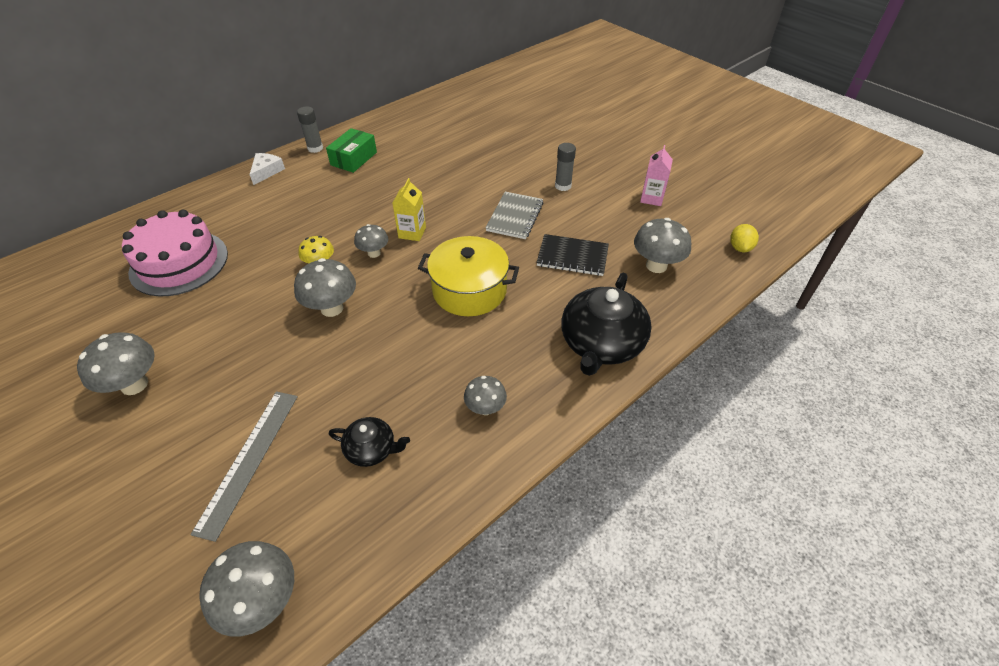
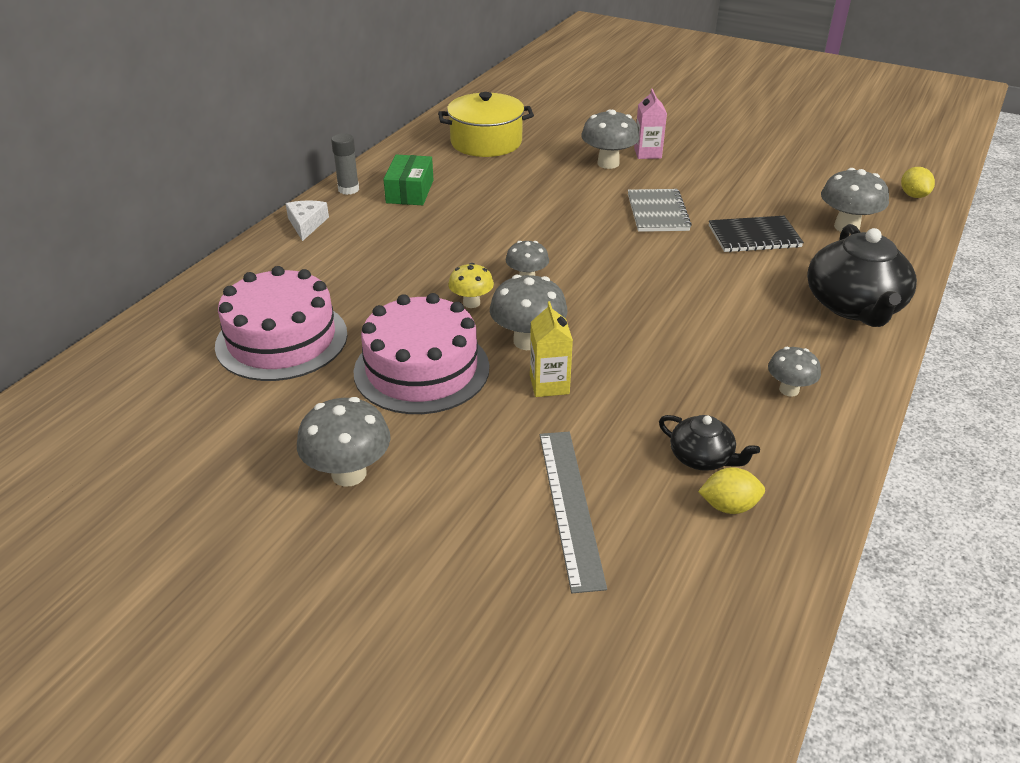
camera: 20 degrees left, 10 degrees down
grey mushroom [199,541,294,637] -> grey mushroom moved to [581,110,640,169]
black teapot [329,417,410,467] -> black teapot turned 45 degrees clockwise [659,415,760,471]
yellow carton [392,178,426,241] -> yellow carton moved to [530,301,573,397]
yellow pot [418,236,519,316] -> yellow pot moved to [438,92,534,157]
grey glue stick [555,143,576,191] -> none
pink carton [640,145,673,206] -> pink carton moved to [634,89,667,159]
none -> pink cake [353,293,489,414]
none -> yellow lemon [698,467,765,514]

